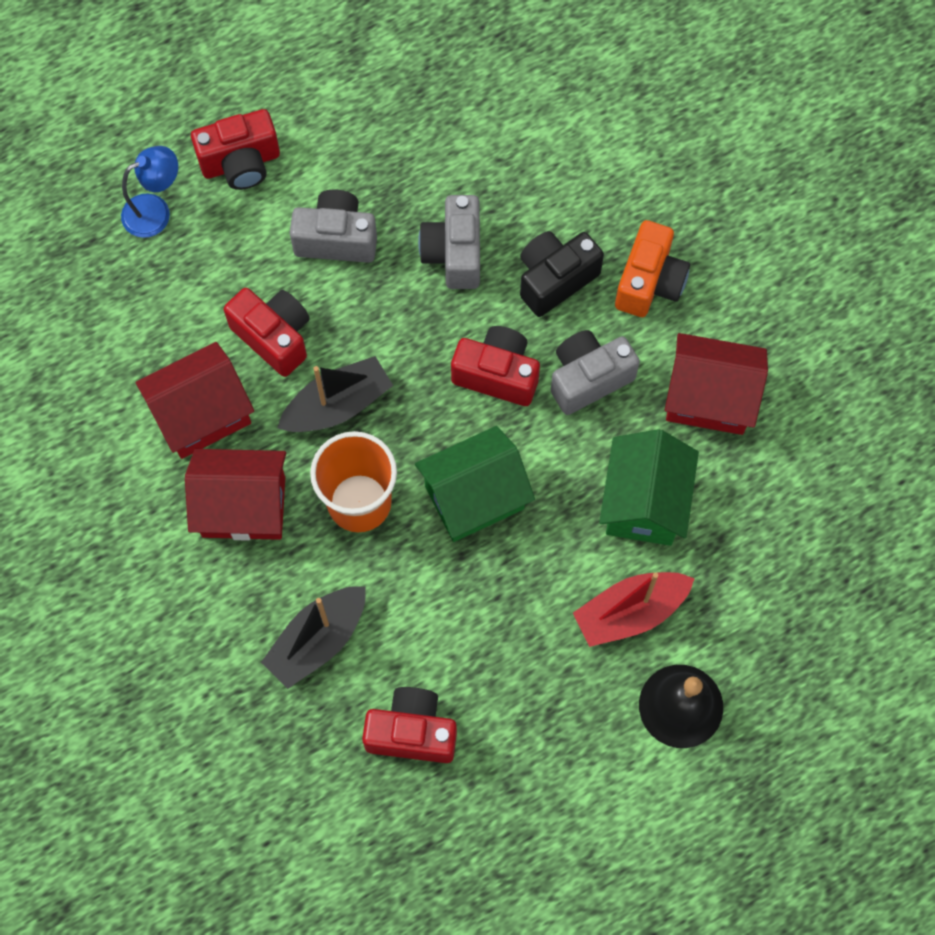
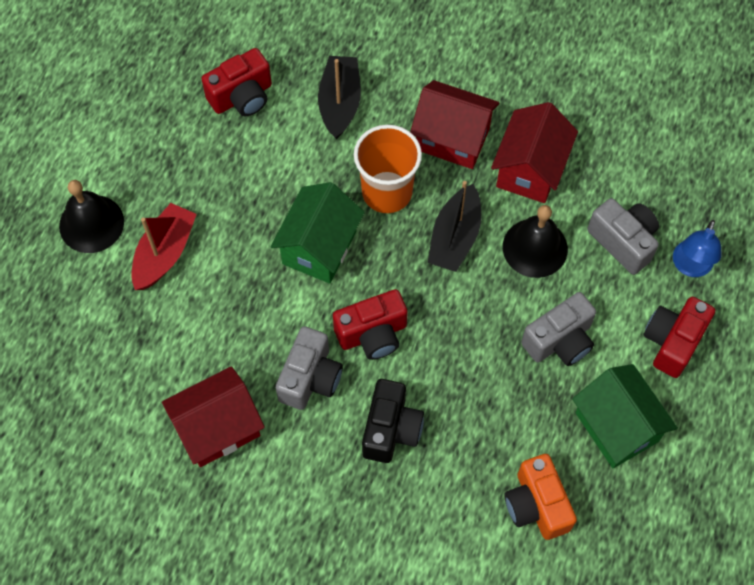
camera: 140 degrees right, 5 degrees down
red house [185,449,286,541] -> red house turned 60 degrees clockwise [410,80,499,169]
red camera [224,288,310,377] -> black bell [503,205,568,278]
grey camera [418,195,480,289] -> grey camera moved to [588,198,659,275]
green house [599,429,699,546] -> green house moved to [572,364,678,468]
orange camera [615,220,690,317] -> orange camera moved to [504,454,577,540]

